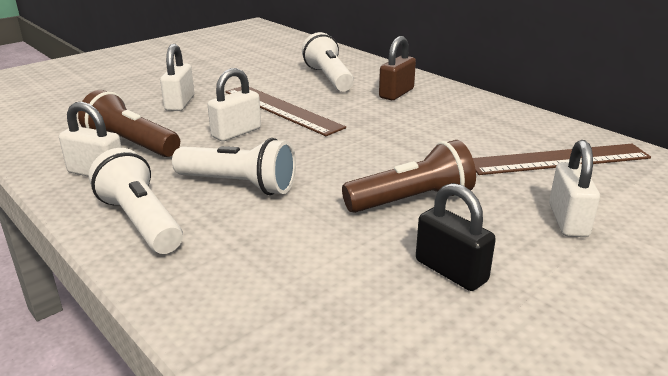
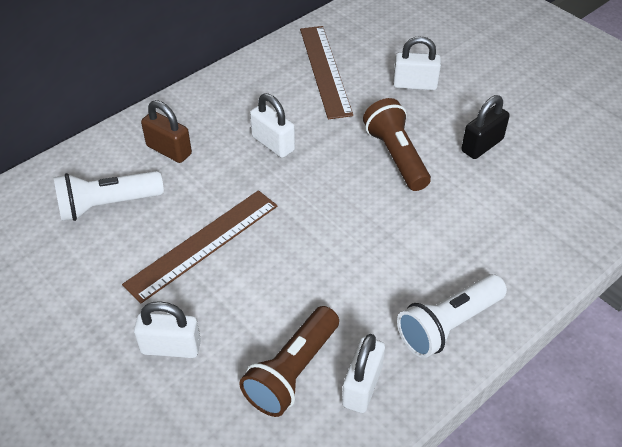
camera: 90 degrees left, 20 degrees up
white flashlight [172,138,296,195] -> none
white padlock [208,68,261,141] -> white padlock moved to [250,93,295,158]

